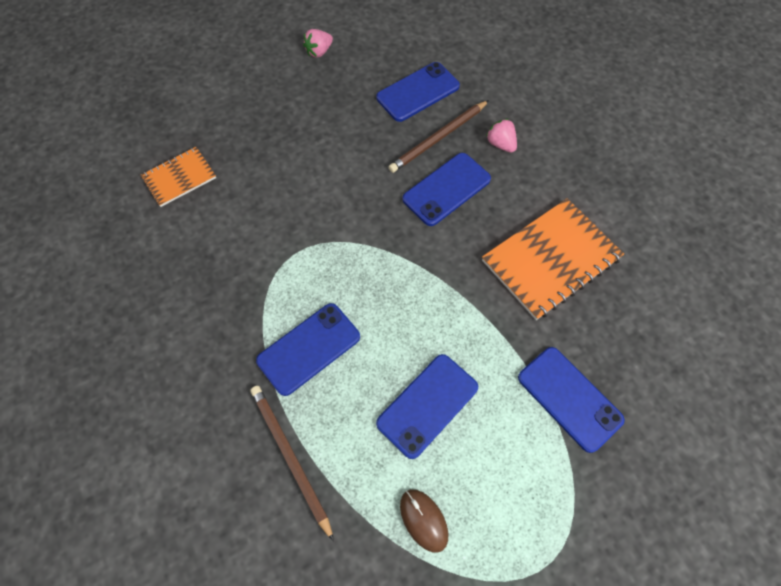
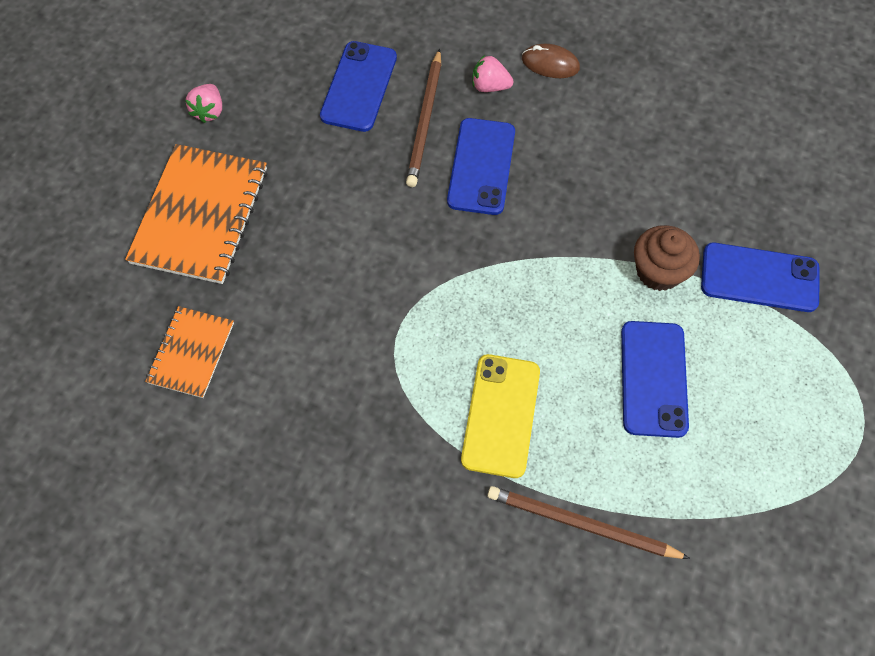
camera: 40 degrees left, 0 degrees up
blue phone [256,303,360,396] -> yellow phone [461,354,540,478]
brown mouse [400,489,448,553] -> brown mouse moved to [522,44,580,78]
orange notebook [482,198,624,320] -> orange notebook moved to [125,144,267,284]
none -> brown cupcake [634,225,700,291]

